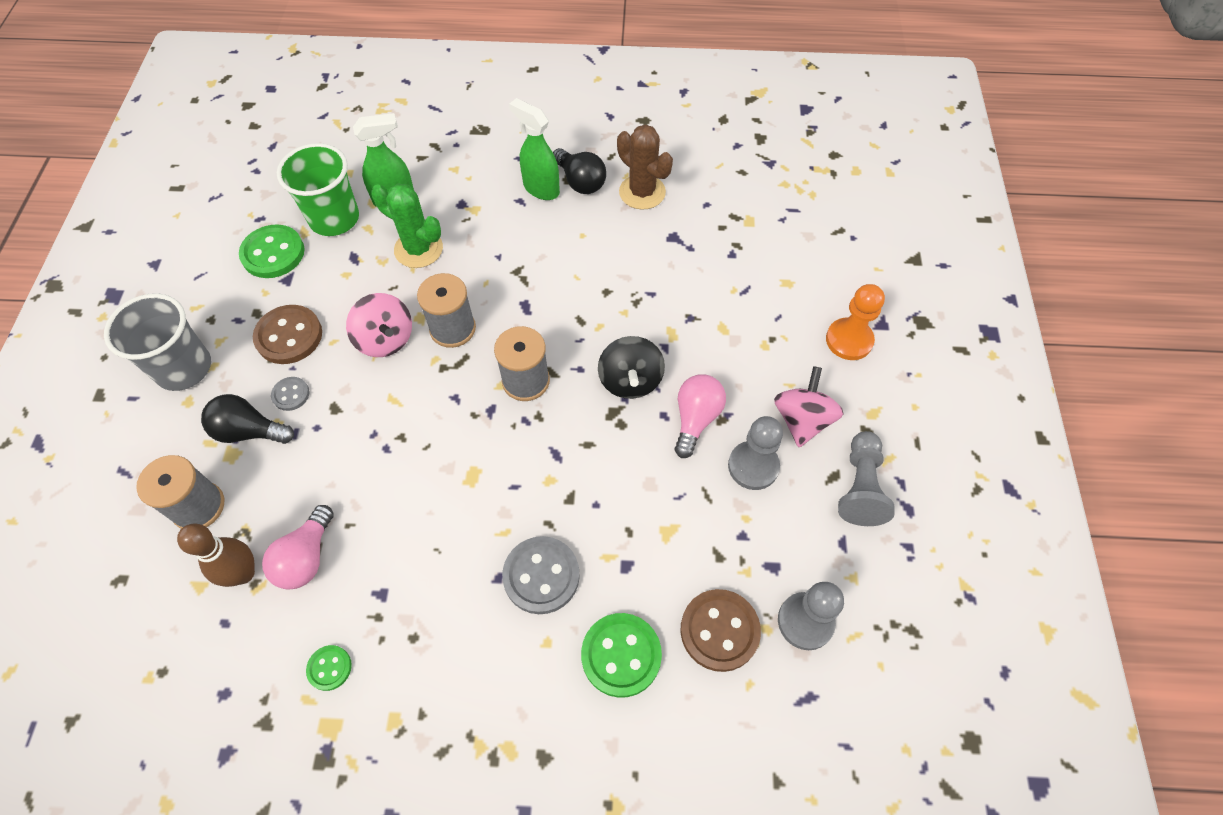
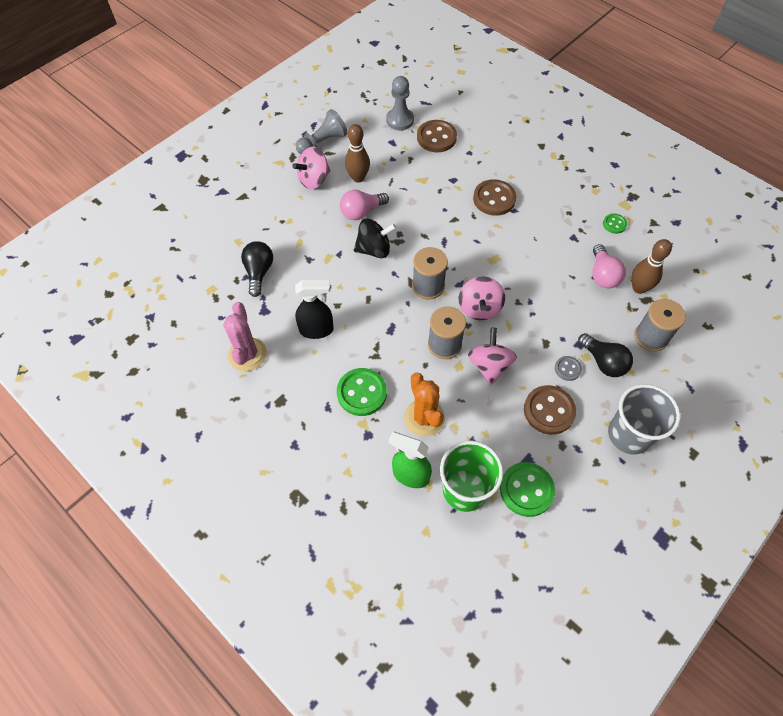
camera: 140 degrees left, 0 degrees up
pink light bulb [262,505,334,590] -> pink light bulb turned 120 degrees clockwise [592,244,626,288]
green cactus [371,184,443,268] -> orange cactus [404,373,445,436]
grey button [502,536,580,614] -> brown button [473,179,516,216]
green spray bottle [509,98,560,200] -> none
black light bulb [553,148,606,194] -> black light bulb moved to [241,241,273,297]
green button [581,613,662,698] -> green button moved to [337,368,387,416]
black spinning top [598,336,665,399] -> black spinning top turned 45 degrees clockwise [354,219,396,258]
brown cactus [617,124,673,210] -> pink cactus [223,302,267,371]
grey pawn [728,416,783,490] -> brown bowling pin [345,124,370,183]
orange pawn [826,284,885,360] -> none
none -> black spray bottle [295,280,334,339]
none -> pink spinning top [459,277,505,320]

